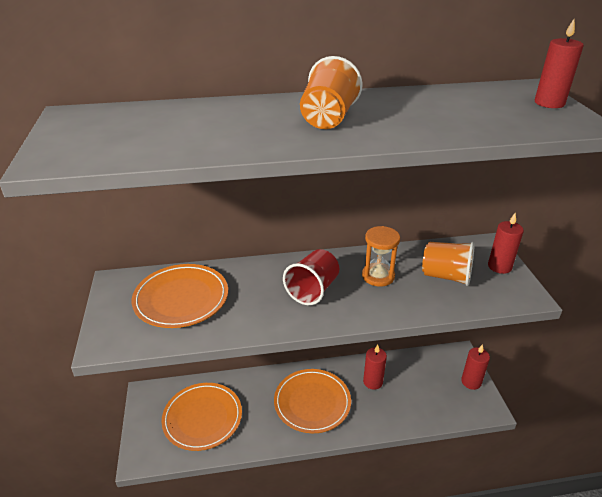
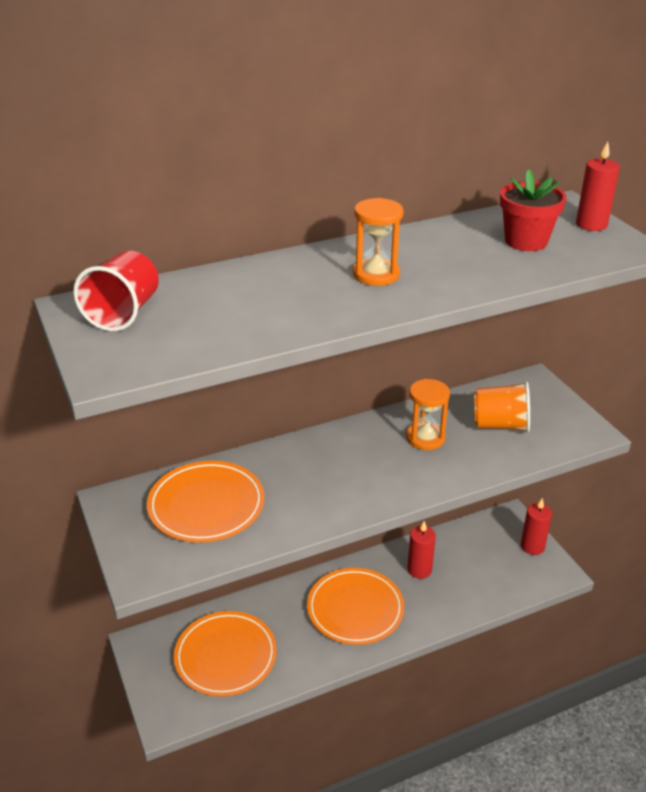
camera: 15 degrees left, 0 degrees up
red cup [283,249,339,305] -> red cup moved to [73,251,159,331]
orange cup [300,56,363,129] -> orange hourglass [353,198,404,286]
red candle [488,213,524,274] -> none
none -> red flower pot [500,169,566,251]

